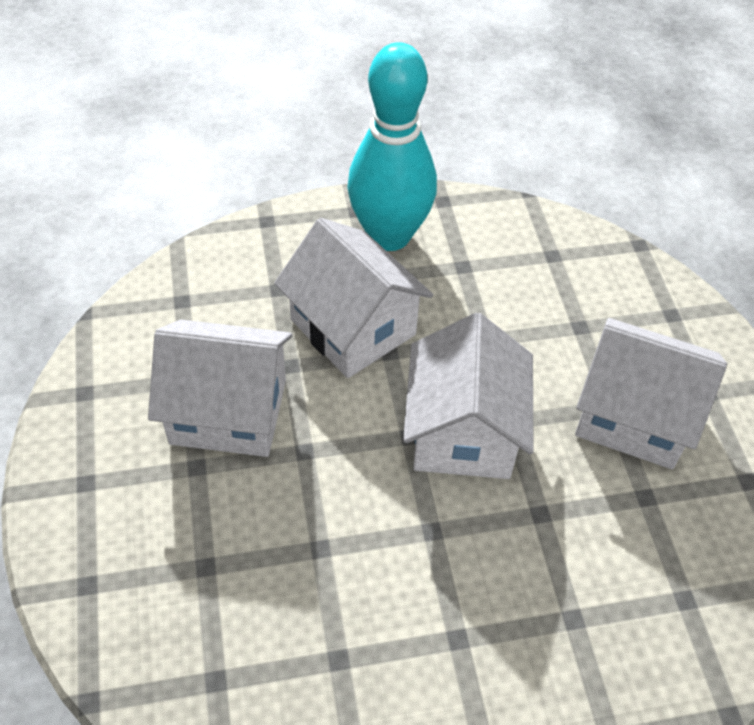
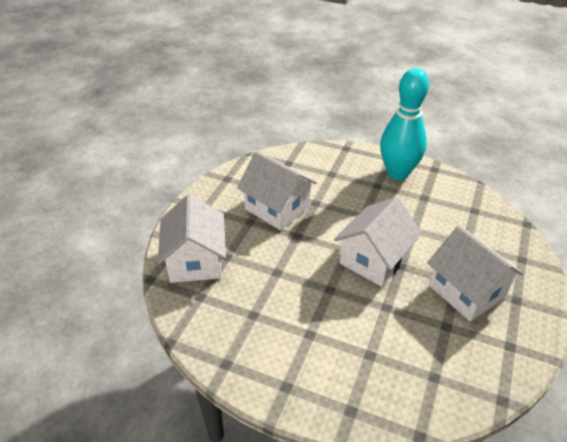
camera: 35 degrees right, 10 degrees down
white house [274,218,433,378] -> white house moved to [158,194,226,283]

